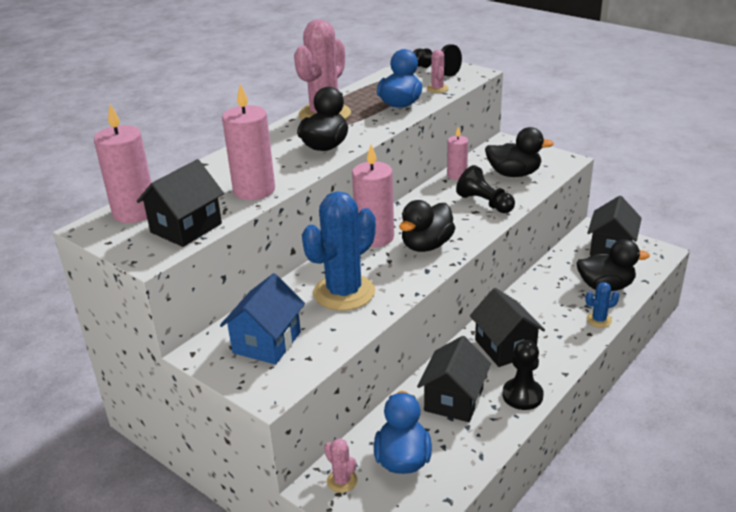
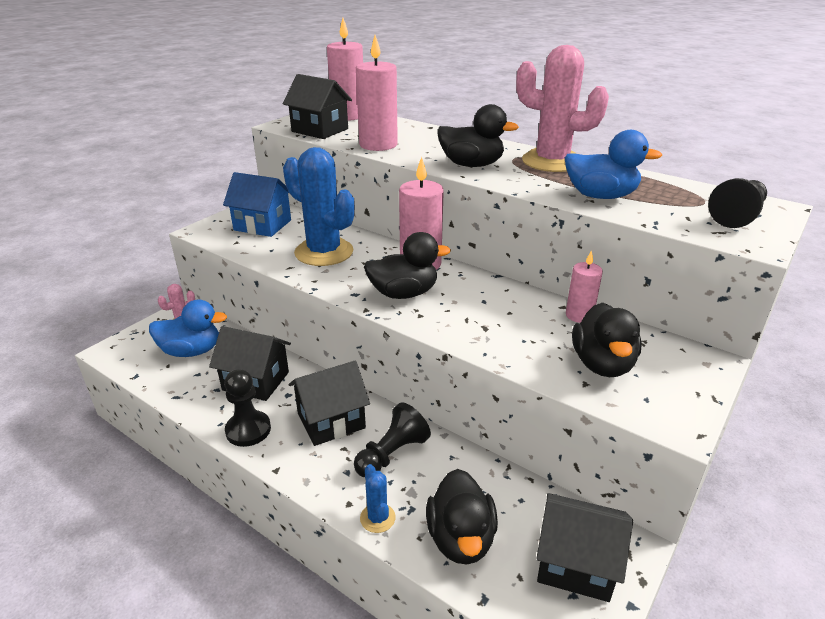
camera: 85 degrees right, 0 degrees up
black duck [399,200,455,252] -> black duck turned 135 degrees clockwise [364,232,451,299]
pink cactus [427,50,449,93] -> none
black pawn [456,165,515,213] -> black pawn moved to [354,402,431,478]

